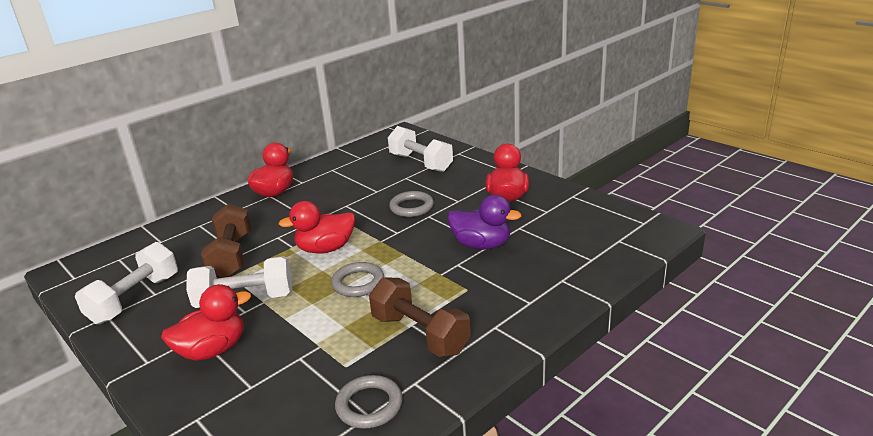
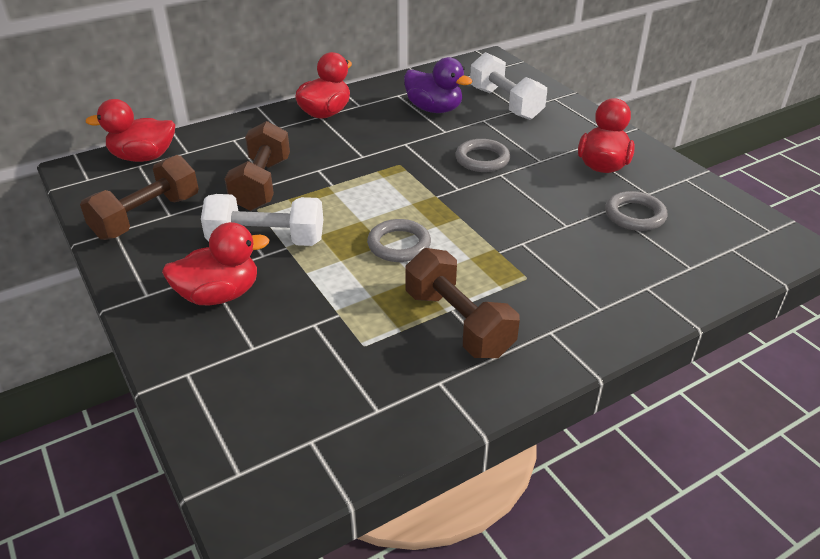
camera: 10 degrees right, 10 degrees up
white dumbbell [75,242,178,324] -> brown dumbbell [80,155,199,240]
red duck [279,201,355,254] -> red duck moved to [85,99,175,162]
grey ring [335,375,403,428] -> grey ring moved to [605,191,667,231]
purple duck [447,195,521,250] -> purple duck moved to [404,57,472,113]

